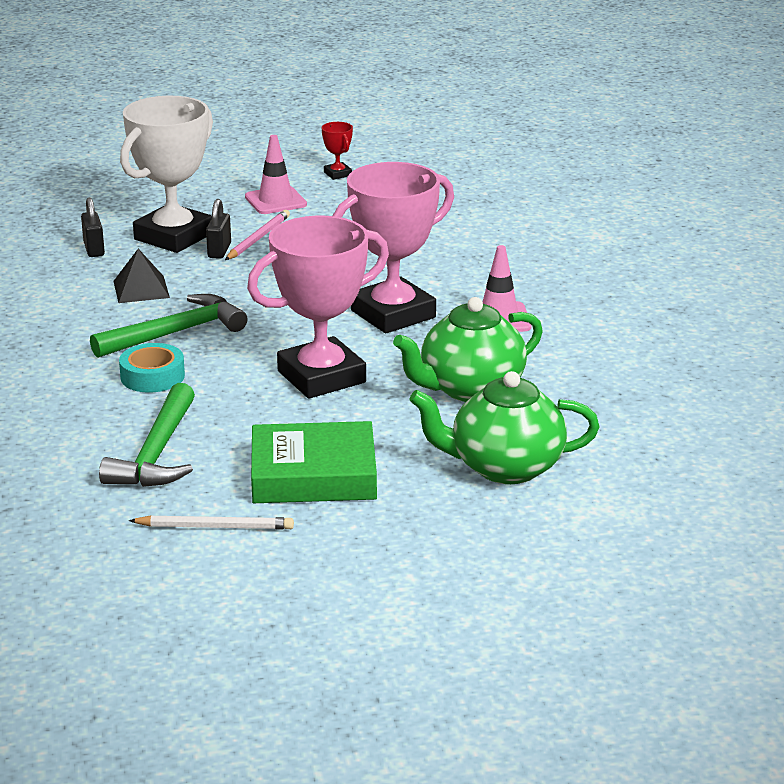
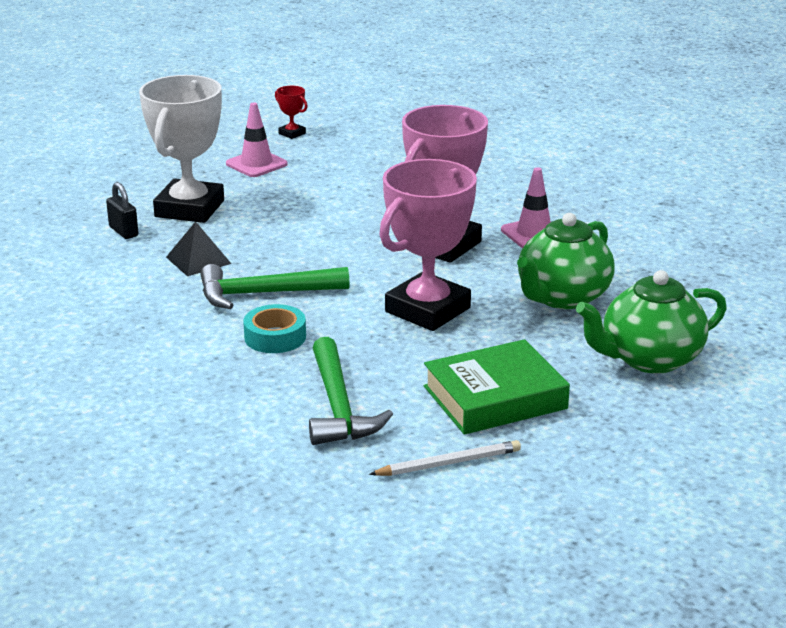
camera: 20 degrees left, 0 degrees up
green hammer [90,294,247,358] -> green hammer turned 135 degrees counterclockwise [200,264,349,309]
black padlock [206,199,231,259] -> none
pink pencil [225,210,290,260] -> none

